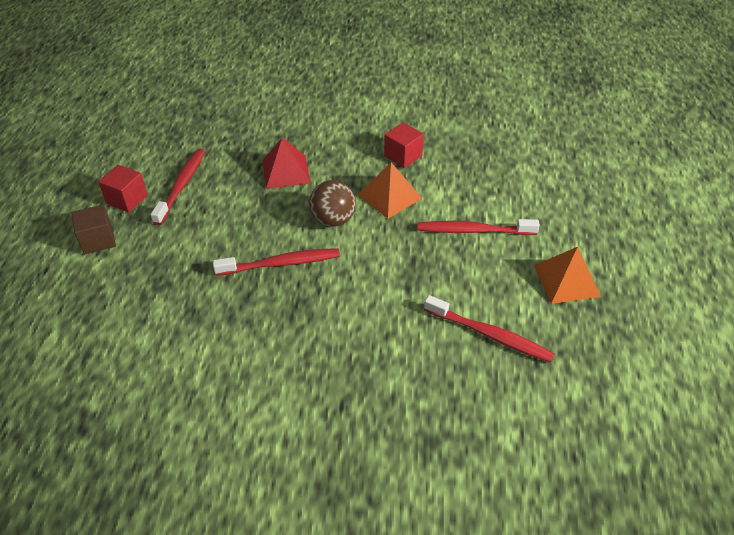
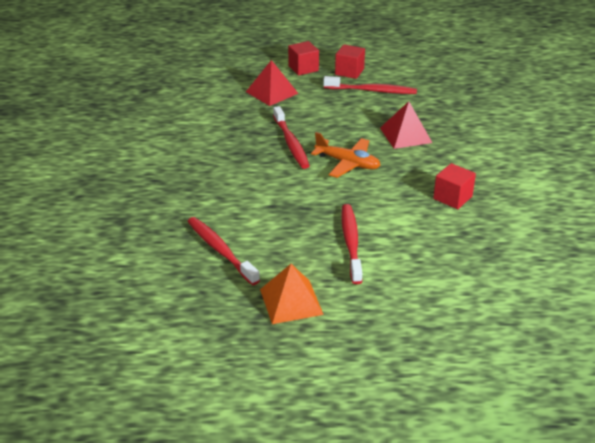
camera: 85 degrees right, 10 degrees down
brown cube [72,205,116,254] -> red cube [288,41,319,76]
brown ball [309,180,356,227] -> orange plane [311,132,380,178]
orange pyramid [358,162,422,219] -> none
red toothbrush [424,295,554,363] -> red toothbrush turned 120 degrees clockwise [187,217,260,285]
none -> red pyramid [246,60,299,106]

